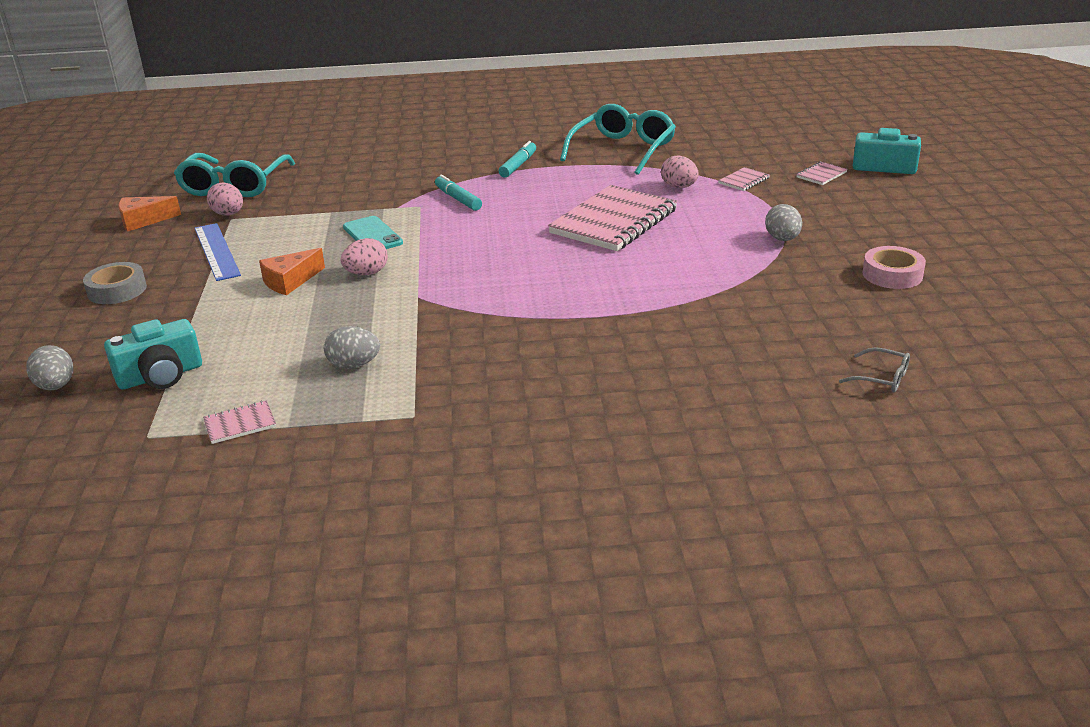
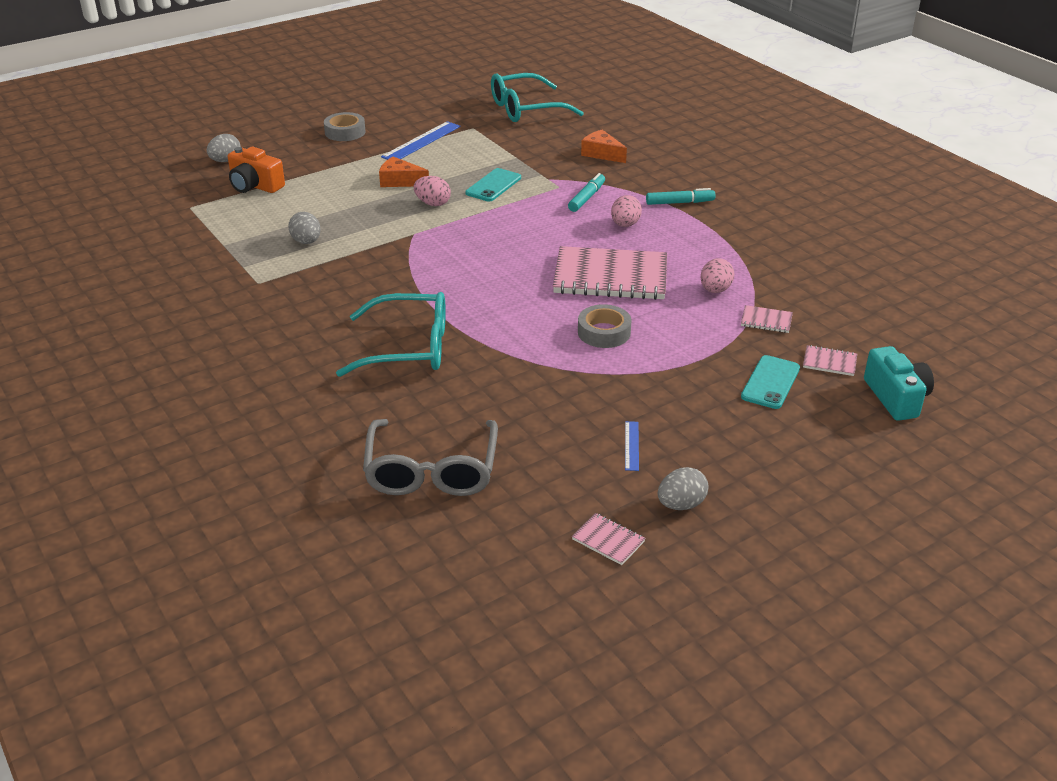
camera: 60 degrees right, 5 degrees up
turquoise camera [104,319,202,389] -> orange camera [228,147,285,193]
orange cheese [118,196,181,232] -> orange cheese moved to [581,129,627,163]
pink notebook [203,401,276,444] -> pink notebook moved to [572,513,646,565]
pink egg [207,182,243,216] -> pink egg moved to [611,195,642,227]
turquoise glasses [560,104,676,175] -> turquoise glasses moved to [336,292,446,377]
grey egg [765,204,802,241] -> grey egg moved to [658,467,708,510]
grey glasses [839,347,910,392] -> grey glasses [363,419,498,496], size x2.28
pink tape [862,246,926,289] -> blue ruler [625,421,639,471]
none -> grey tape [578,304,632,348]
none -> turquoise phone [741,355,800,409]

